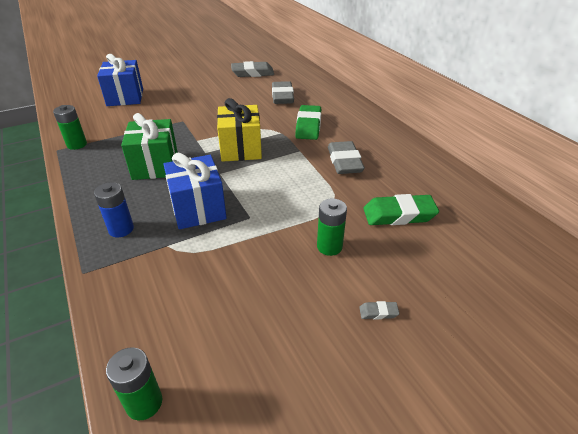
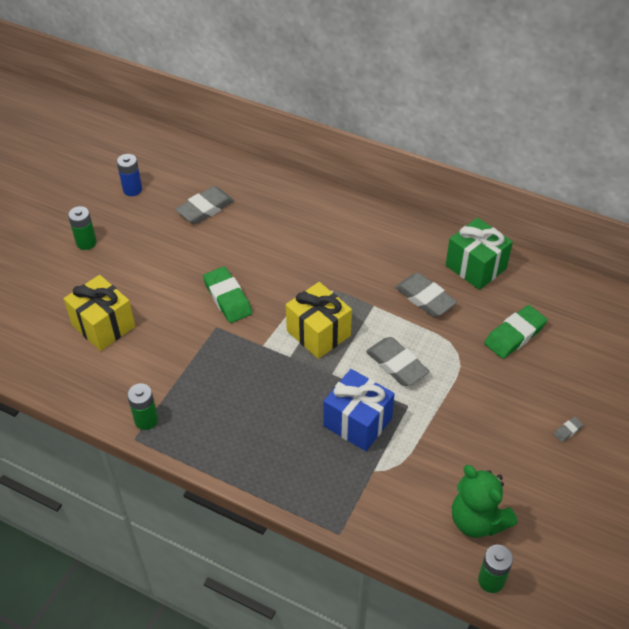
camera: 35 degrees left, 10 degrees up
blue battery [94,182,134,237] -> blue battery moved to [117,154,142,196]
blue gift [97,54,143,106] -> yellow gift [64,275,135,351]
green gift [121,113,178,180] -> green gift moved to [446,218,513,290]
grey eraser [272,81,294,104] -> grey eraser moved to [366,337,429,386]
green eraser [295,105,321,140] -> green eraser moved to [203,267,252,323]
green battery [317,198,347,256] -> green battery moved to [68,206,97,250]
none -> green teddy bear [452,465,517,538]

